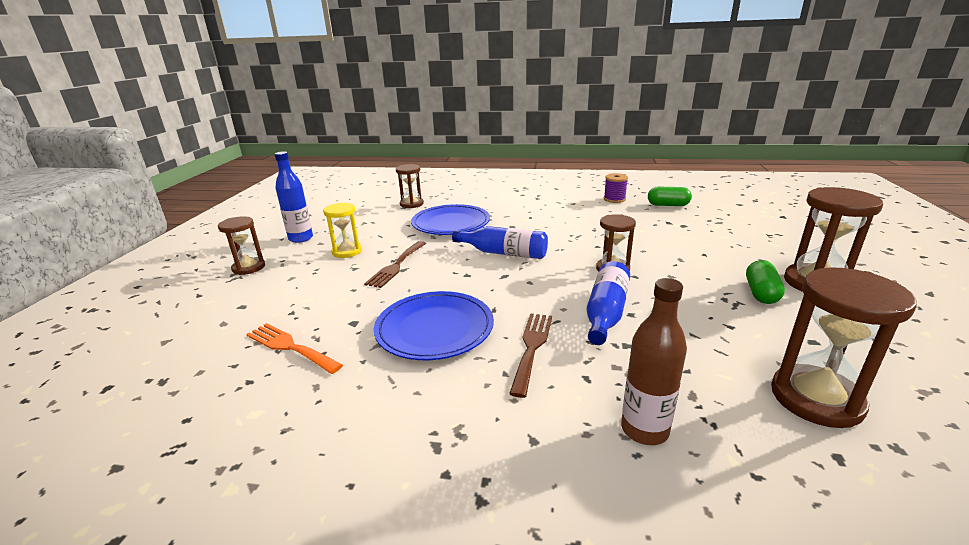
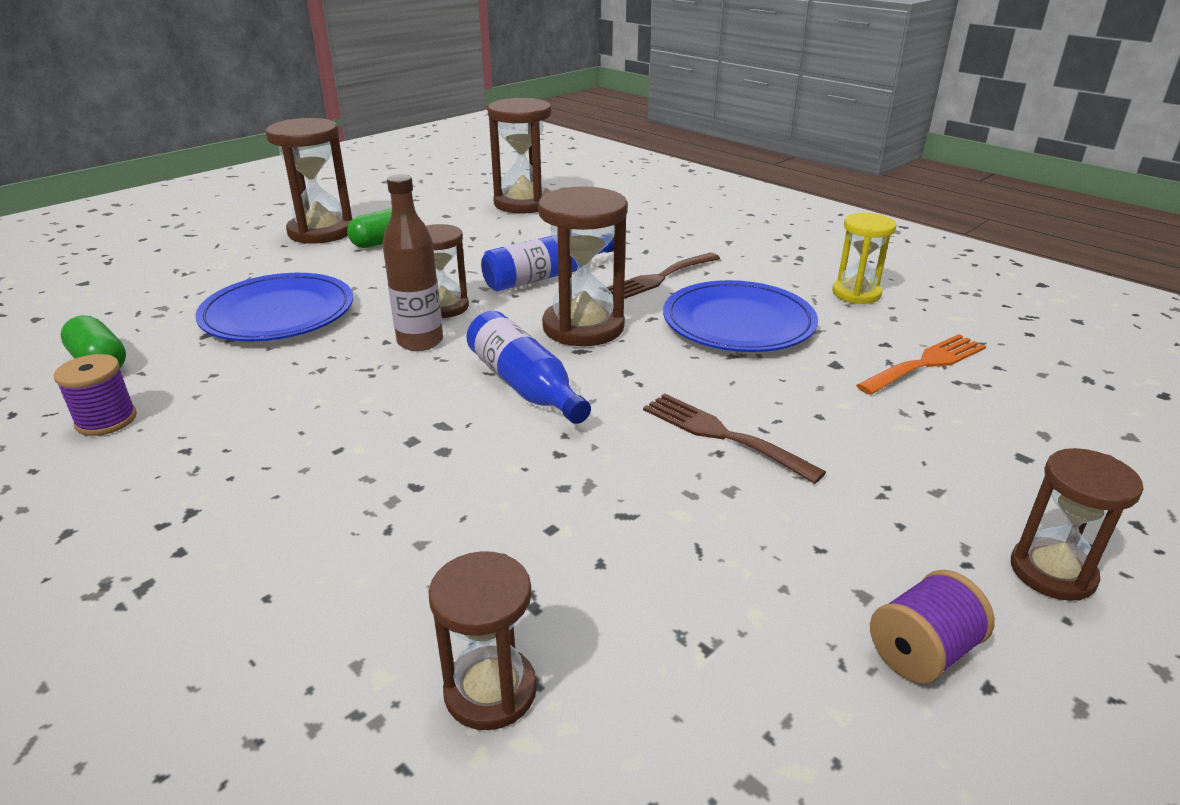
camera: 145 degrees left, 5 degrees up
orange fork [246,323,343,374] -> orange fork turned 105 degrees counterclockwise [856,334,986,395]
blue bottle [275,151,313,243] -> purple spool [870,570,995,684]
yellow hourglass [323,203,362,258] -> yellow hourglass moved to [832,213,897,304]
brown fork [364,241,426,288] -> brown fork turned 105 degrees counterclockwise [643,394,826,484]
blue plate [411,204,490,235] -> blue plate moved to [195,273,353,341]
brown bottle [621,278,687,445] -> brown bottle moved to [382,174,443,351]
none -> brown hourglass [538,186,628,346]

